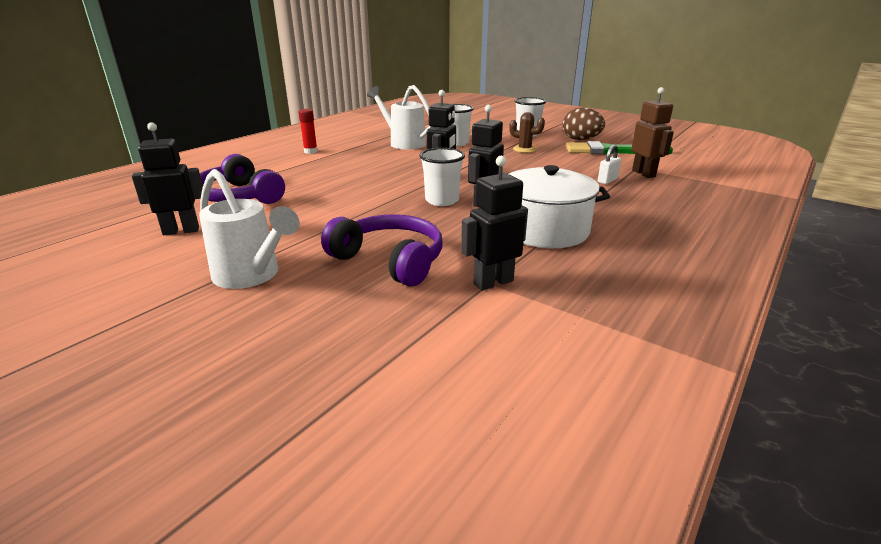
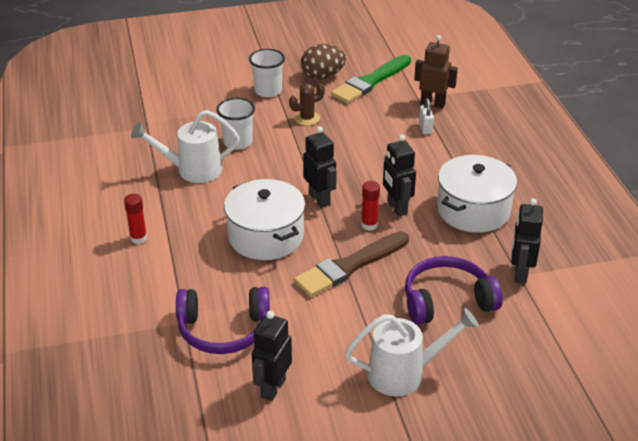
camera: 50 degrees left, 10 degrees up
white cup [419,148,465,206] -> red glue stick [361,181,380,231]
none -> white pot [224,179,305,260]
none -> brown brush [294,231,409,297]

